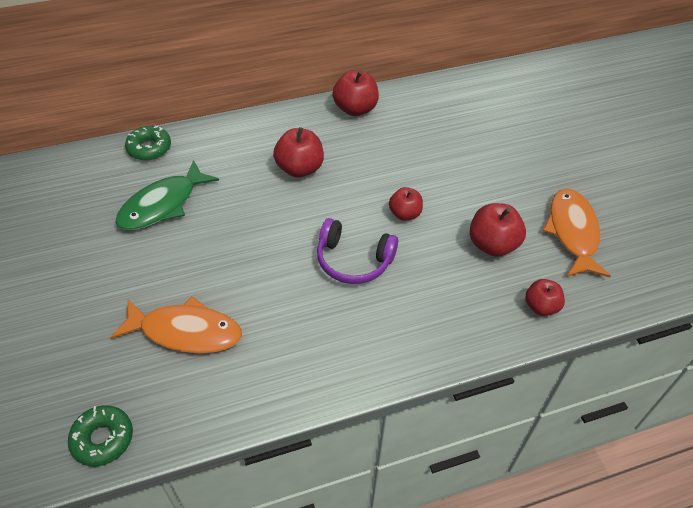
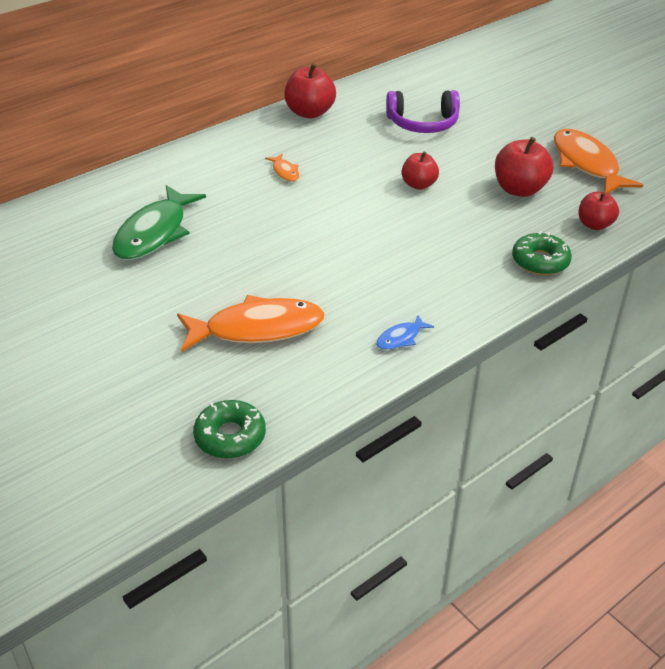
camera: 20 degrees left, 10 degrees down
green donut [125,126,171,160] -> green donut moved to [512,231,572,275]
red apple [273,127,324,178] -> orange fish [265,154,299,182]
purple headphones [317,218,398,284] -> purple headphones moved to [386,90,460,133]
none -> blue fish [376,315,434,350]

